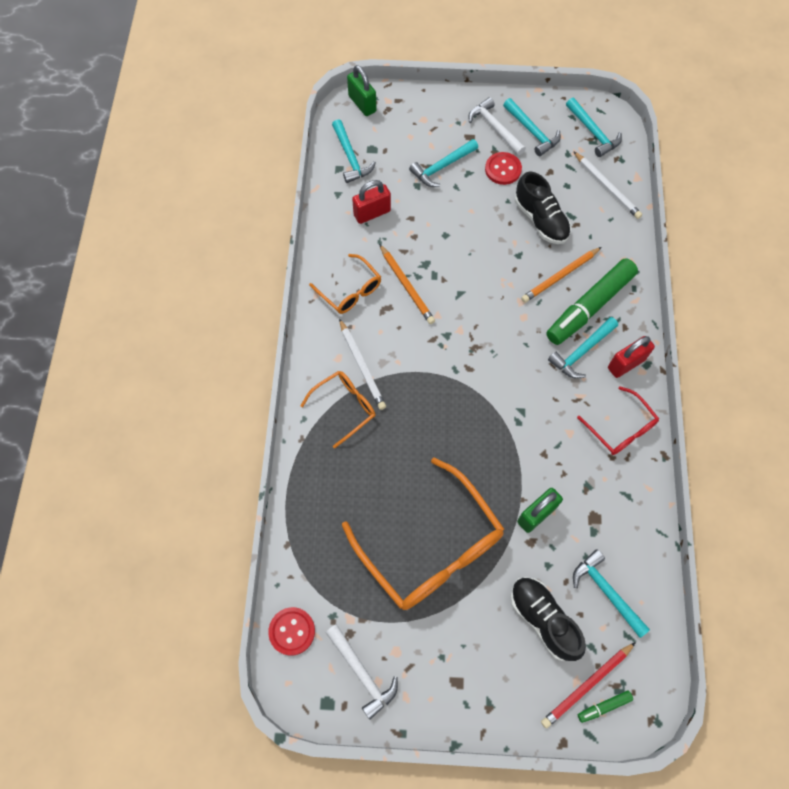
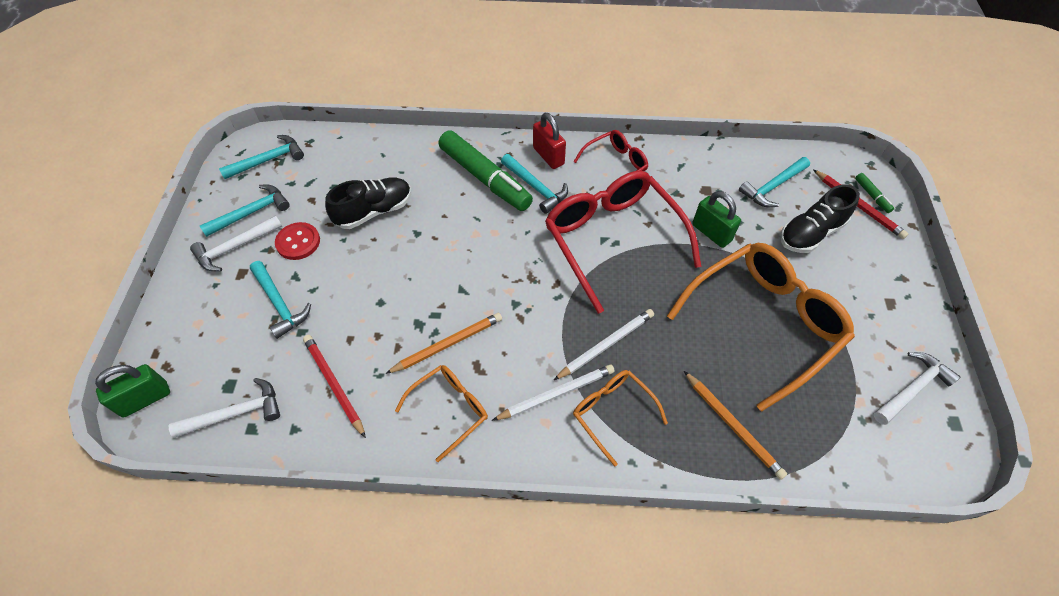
camera: 90 degrees left, 10 degrees down
red button [268,607,315,656] -> none
turquoise hammer [332,119,376,183] -> white hammer [169,378,280,438]
red padlock [352,180,391,224] -> red pencil [303,335,366,438]
orange pencil [521,247,602,303] -> orange pencil moved to [684,371,787,480]
white pencil [573,151,642,219] -> white pencil moved to [554,309,654,380]
none -> red glasses [545,171,701,314]

